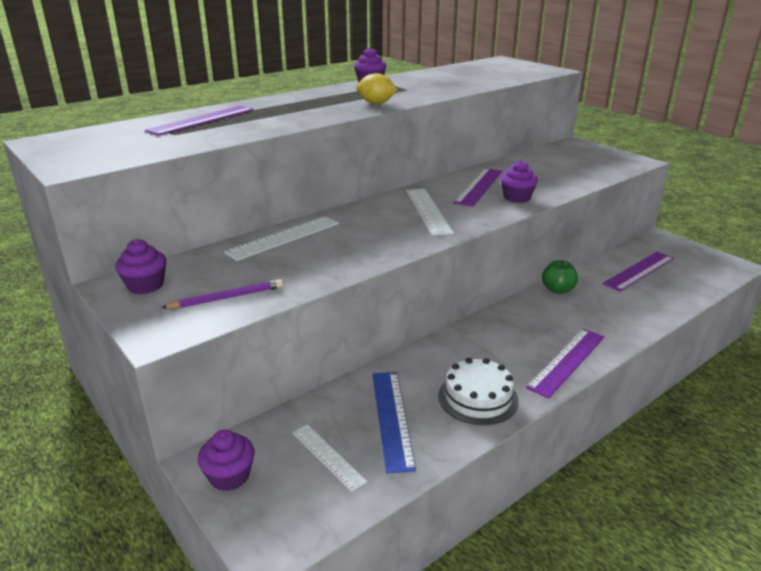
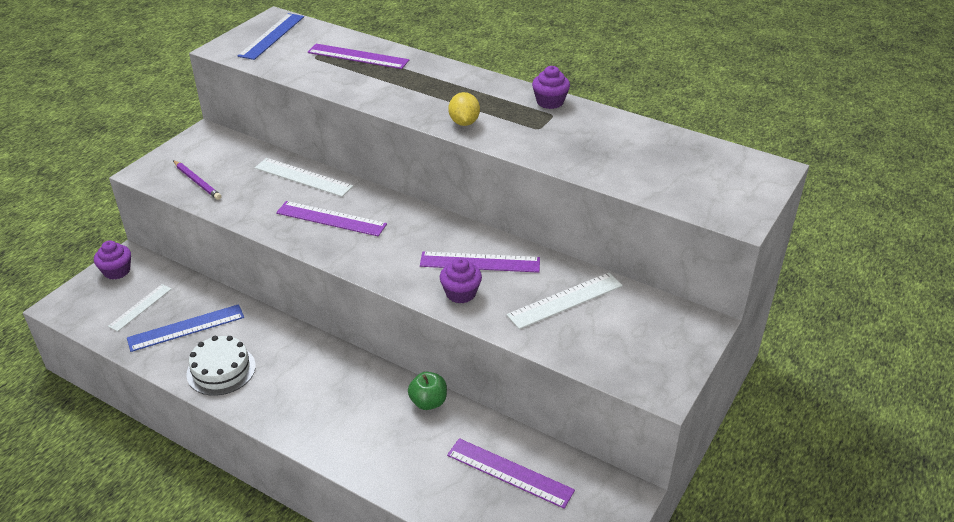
camera: 70 degrees right, 10 degrees up
purple cupcake [115,239,166,294] -> none
white ruler [406,189,454,236] -> white ruler moved to [506,273,623,329]
purple ruler [526,329,605,399] -> purple ruler moved to [276,201,387,236]
none -> blue ruler [238,13,304,60]

